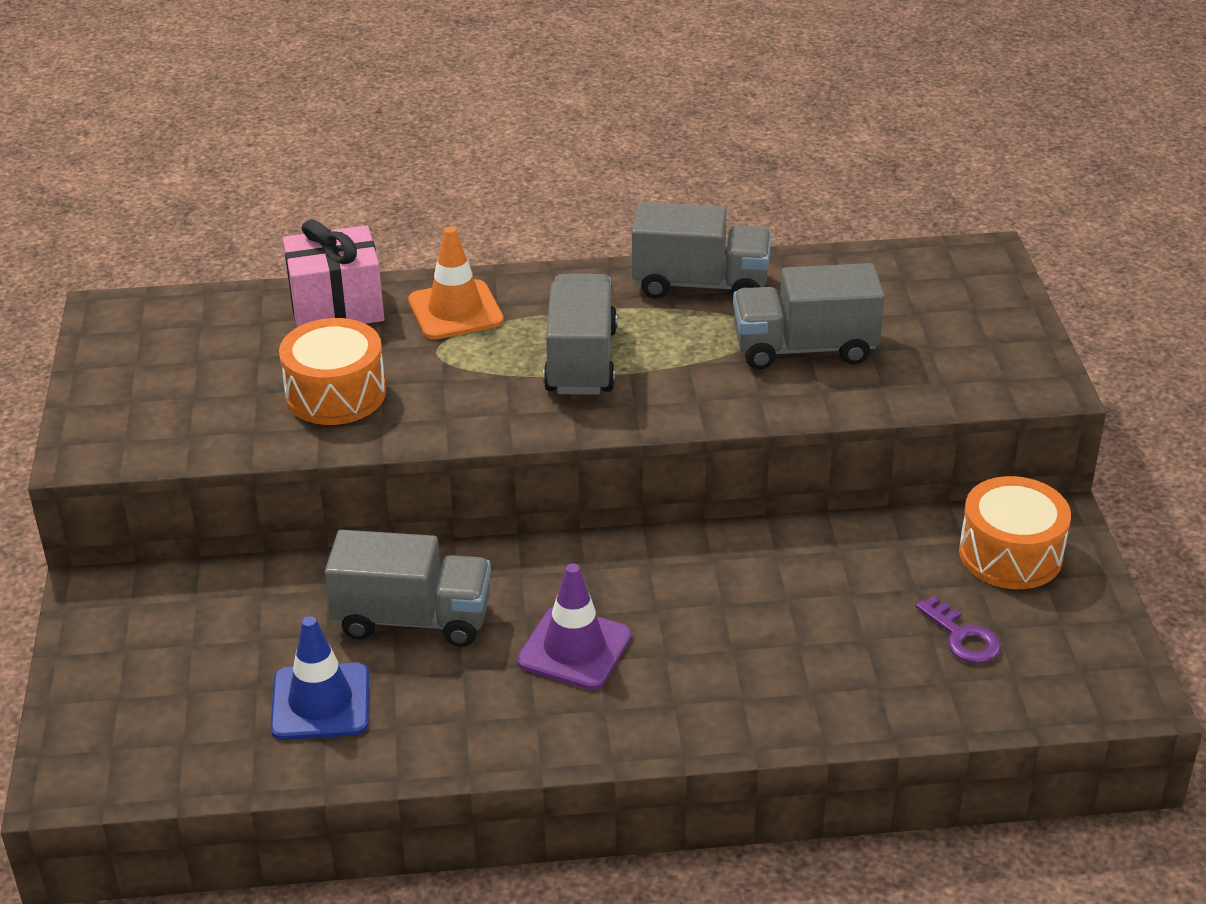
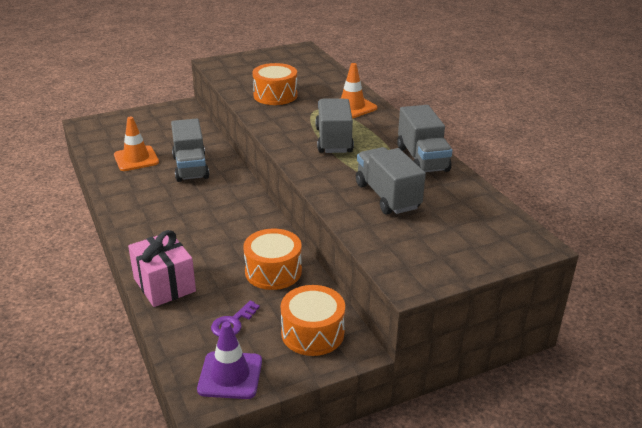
camera: 70 degrees right, 5 degrees down
blue traffic cone [271,616,369,740] -> orange traffic cone [114,117,159,171]
pink gift [283,219,384,327] -> pink gift moved to [128,230,196,307]
purple traffic cone [517,563,631,690] -> purple traffic cone moved to [197,322,262,399]
grey truck [543,274,617,395] -> grey truck turned 75 degrees counterclockwise [315,98,354,153]
none -> orange drum [243,229,302,290]

